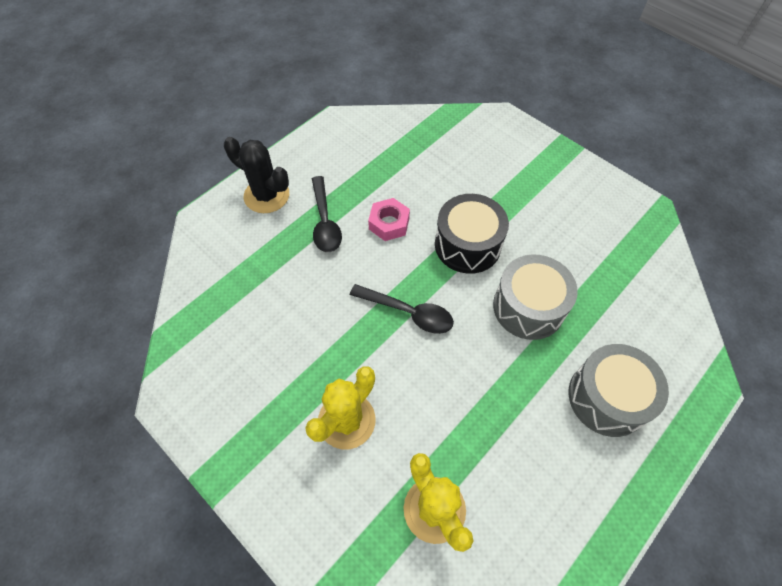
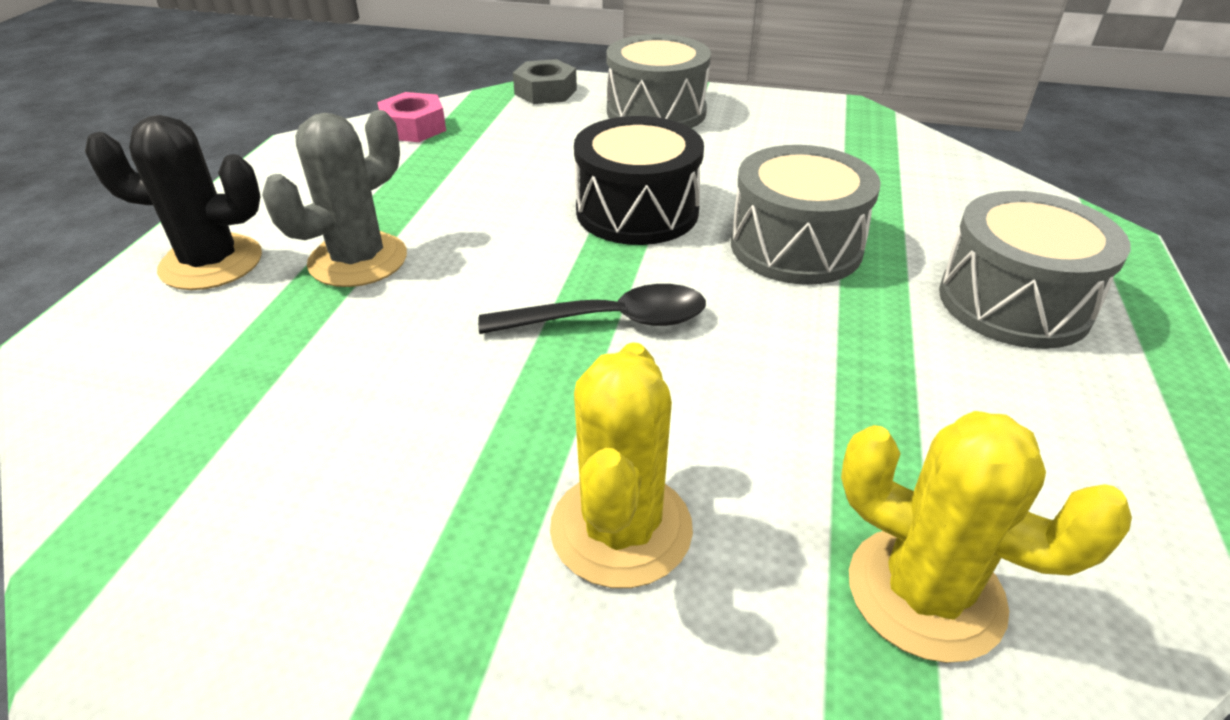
camera: 30 degrees left, 20 degrees down
black spoon [312,176,342,252] -> grey cactus [262,110,407,287]
pink nut [368,198,410,241] -> pink nut moved to [377,92,446,142]
none -> grey nut [513,59,577,104]
none -> grey drum [606,34,711,128]

